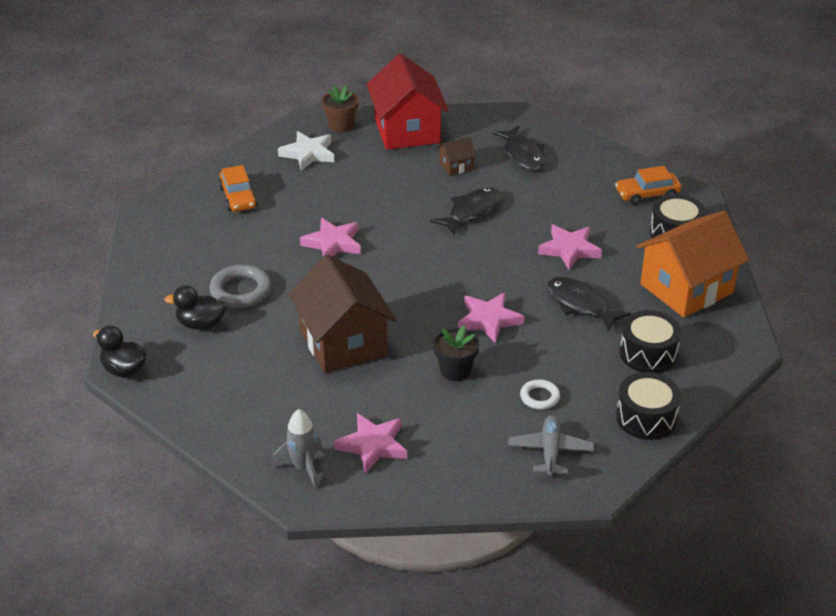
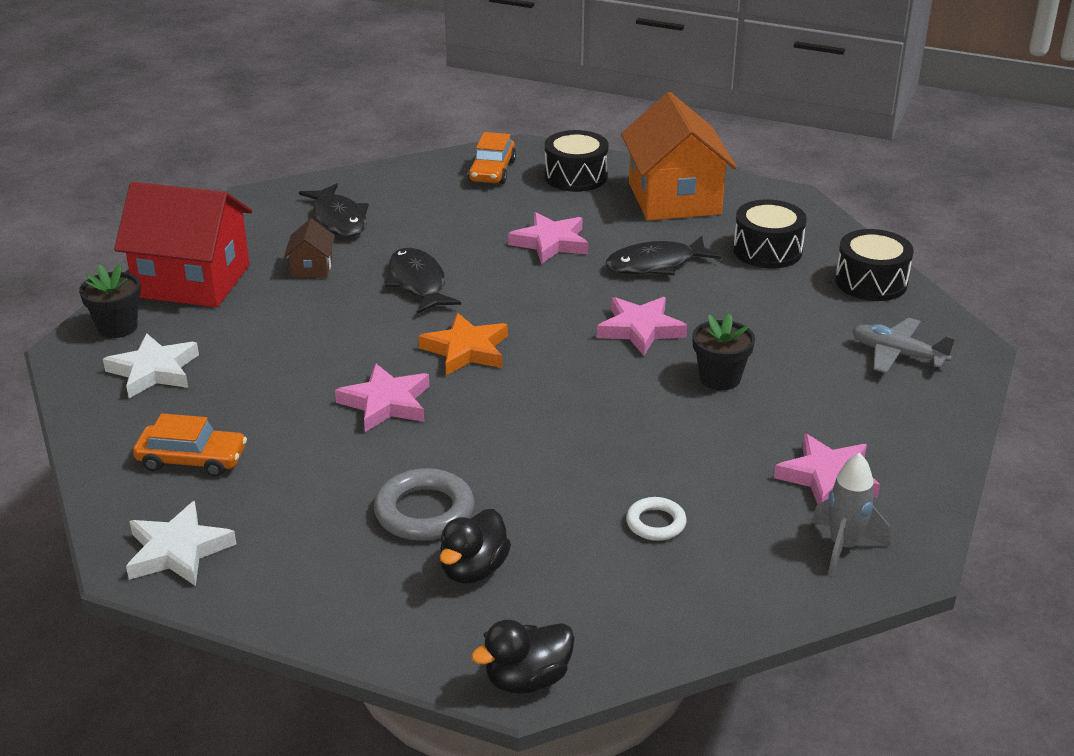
camera: 65 degrees left, 5 degrees down
brown house [288,254,396,373] -> none
brown flower pot [322,86,359,132] -> black flower pot [79,264,141,338]
black fish [492,126,546,171] -> black fish turned 60 degrees clockwise [299,183,369,237]
white ring [520,379,560,410] -> white ring moved to [626,497,687,541]
none -> white star [126,501,236,586]
none -> orange star [418,313,508,376]

